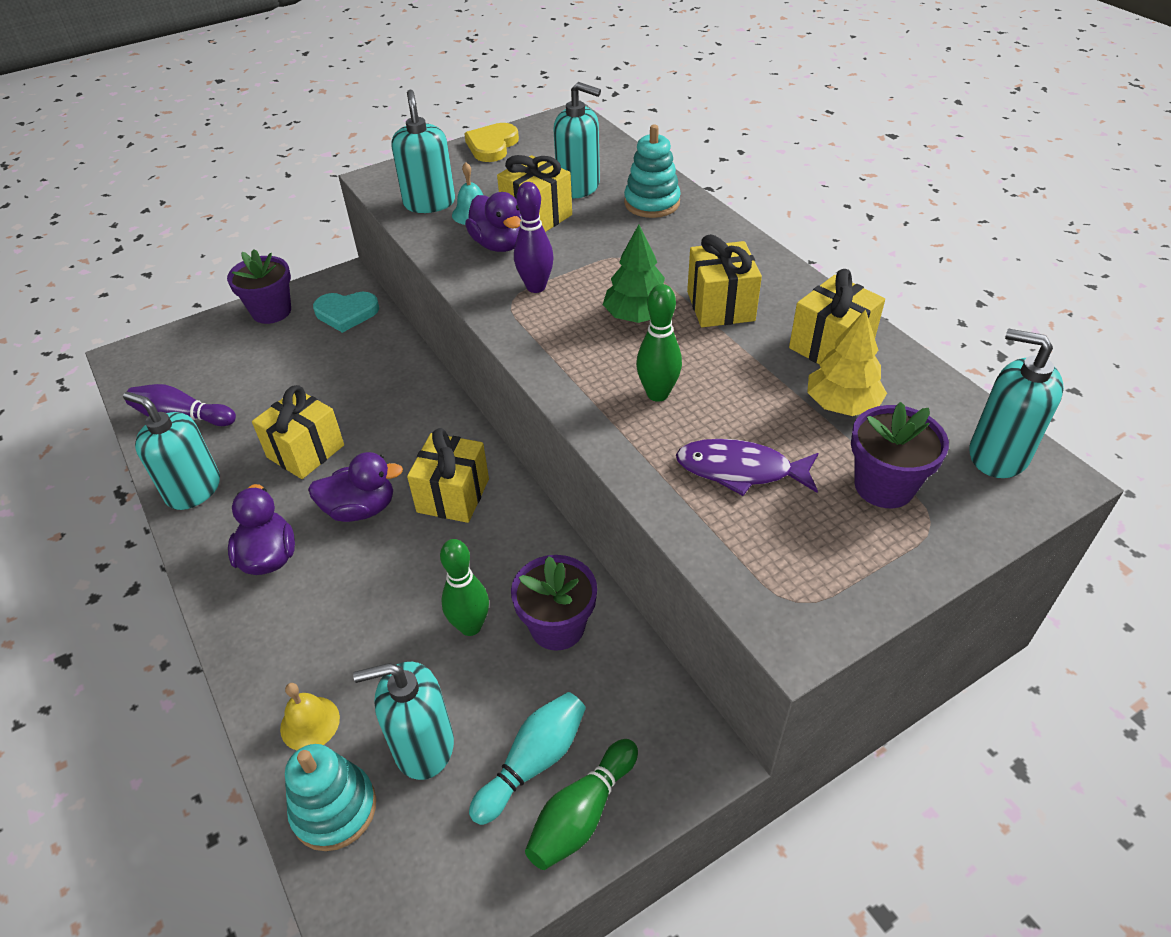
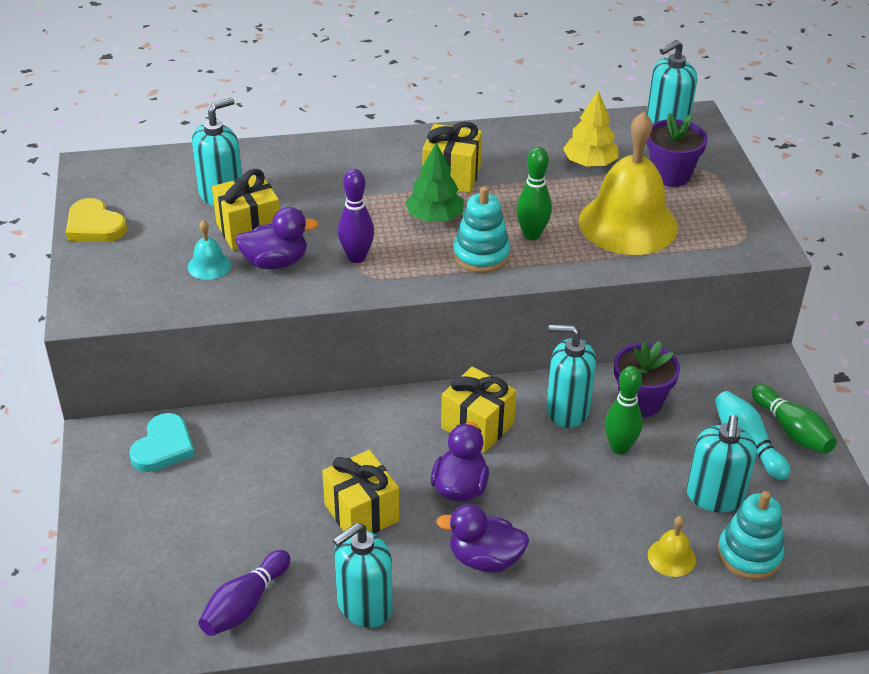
camera: 70 degrees left, 5 degrees down
purple flower pot [227,249,291,324] -> none
turquoise soap dispenser [392,90,455,213] -> turquoise soap dispenser moved to [546,325,596,428]
turquoise stacking toy [624,125,681,218] -> turquoise stacking toy moved to [453,186,511,273]
purple fish [676,439,818,496] -> yellow bell [579,112,678,255]
yellow gift [789,269,885,365] -> none

